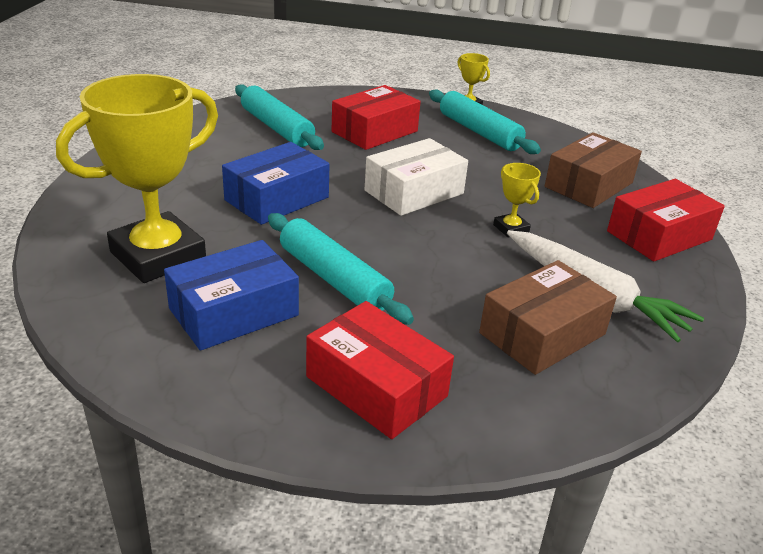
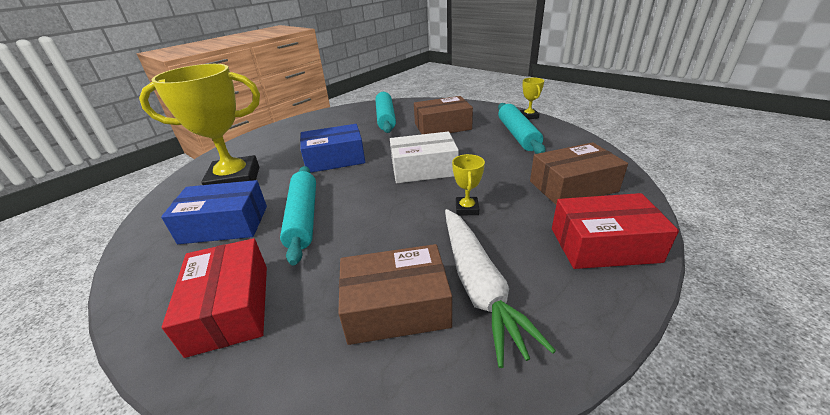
camera: 35 degrees right, 0 degrees up
red box [331,85,421,150] -> brown box [414,96,473,134]

